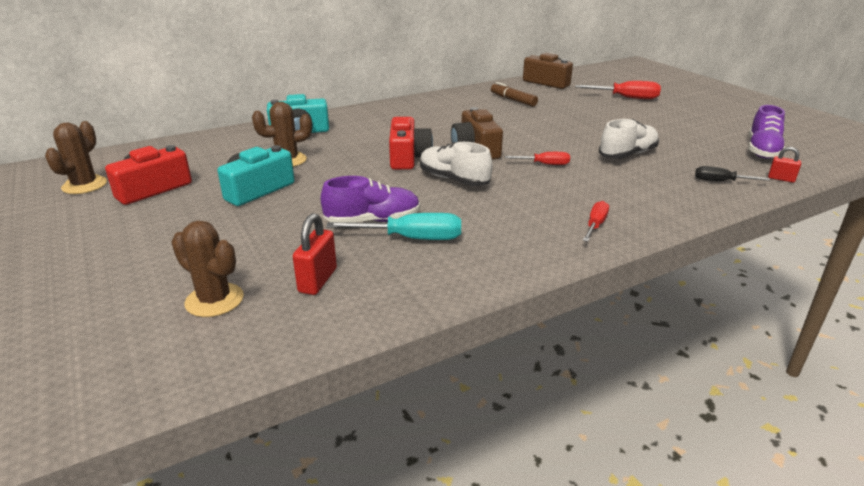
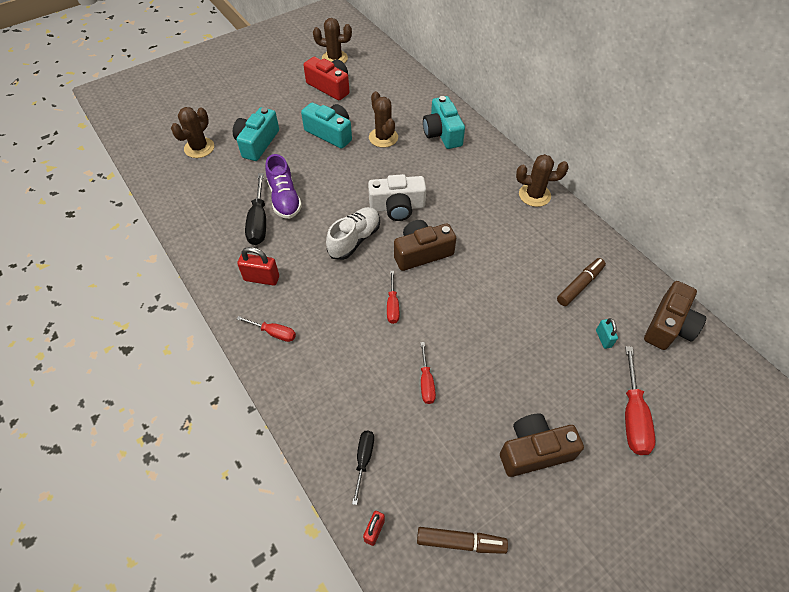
camera: 85 degrees right, 25 degrees up
red padlock [293,213,337,295] -> red padlock moved to [237,247,279,286]
turquoise screwdriver [326,213,461,240] -> black screwdriver [245,173,266,245]
red camera [389,117,433,170] -> white camera [368,174,426,221]
white shoe [599,119,659,159] -> red screwdriver [420,342,436,404]
purple shoe [748,105,785,159] -> brown marker [417,527,508,554]
none -> turquoise camera [233,107,279,161]
none -> brown camera [500,413,584,477]
none -> brown cactus [516,154,569,207]
none -> turquoise padlock [596,318,618,349]

